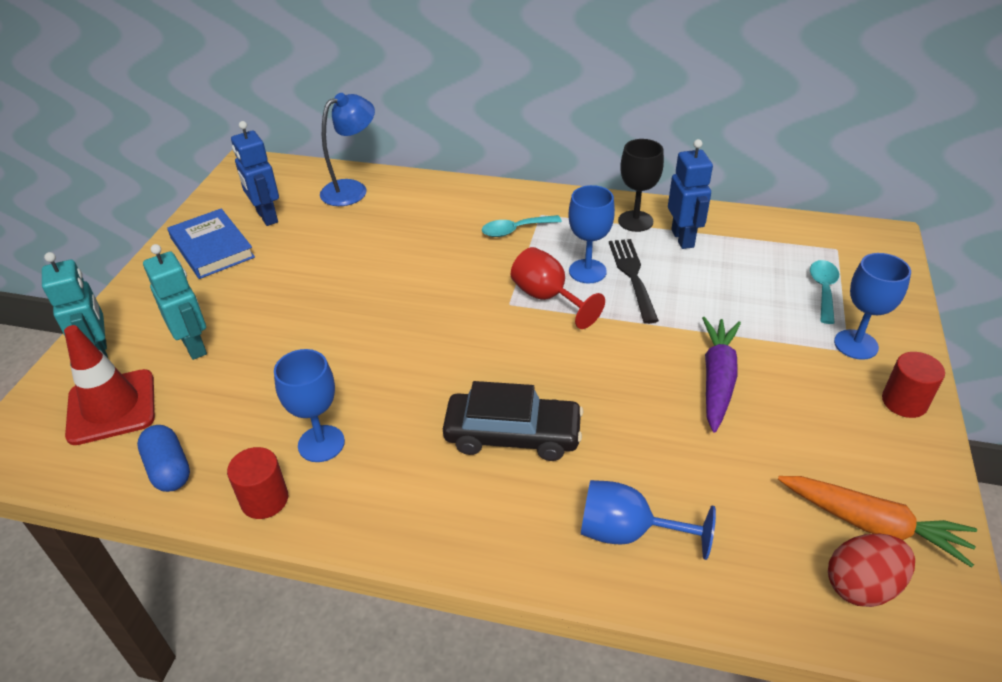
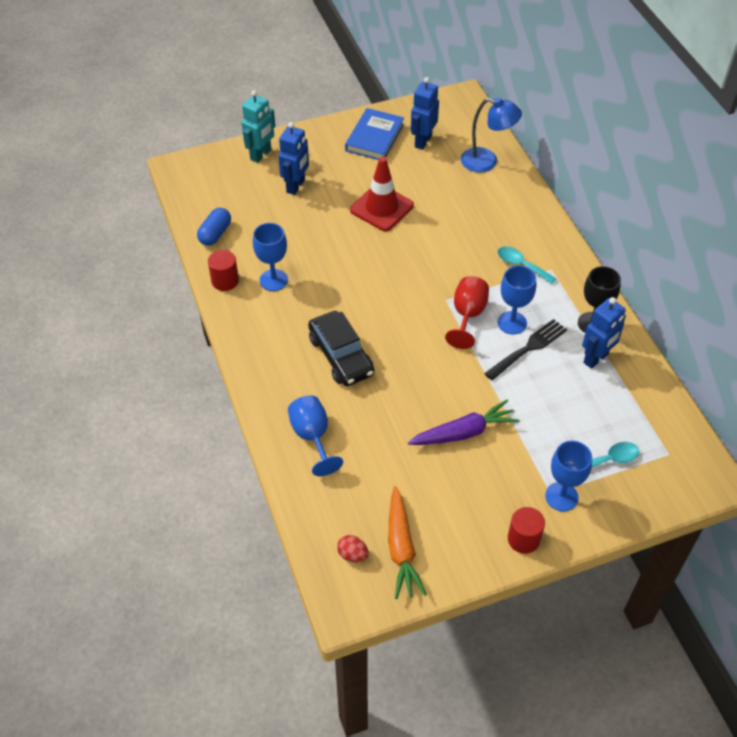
camera: 55 degrees right, 10 degrees up
red traffic cone [64,325,155,445] -> red traffic cone moved to [350,157,414,231]
turquoise robot [143,244,207,360] -> blue robot [278,122,309,195]
red egg [828,534,915,607] -> red egg [337,535,369,562], size x0.62

